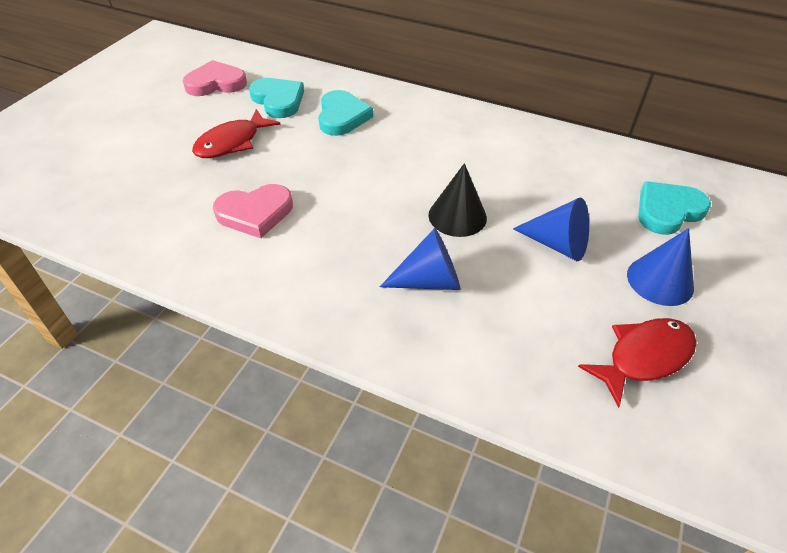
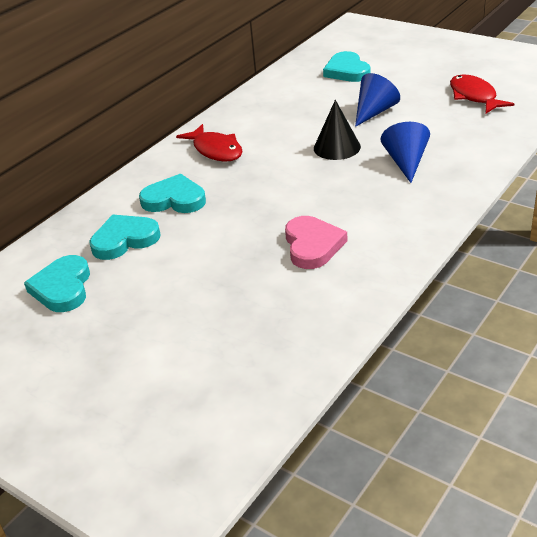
camera: 75 degrees left, 10 degrees down
pink heart [183,60,247,96] -> turquoise heart [24,255,90,312]
red fish [192,109,281,158] -> red fish moved to [176,124,243,162]
blue cone [627,228,694,306] -> none

